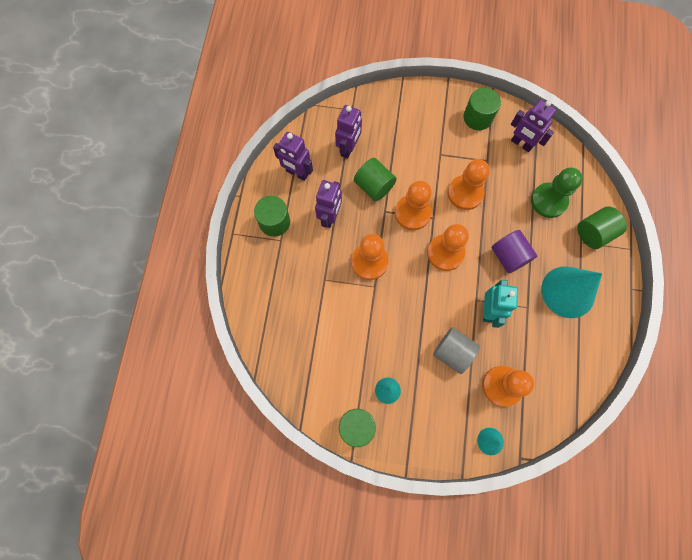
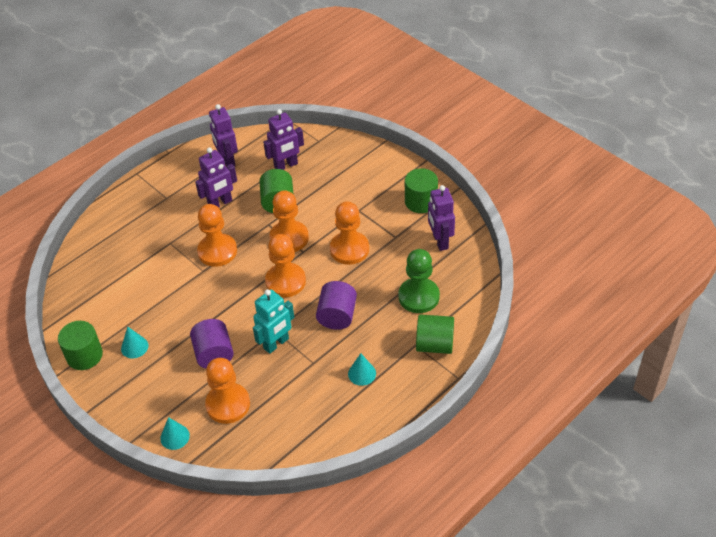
camera: 40 degrees right, 25 degrees down
green cylinder [254,196,290,237] -> none
grey cylinder [433,327,480,374] -> purple cylinder [190,319,233,369]
turquoise cone [541,266,602,318] -> turquoise cone [348,353,376,386], size x0.46

